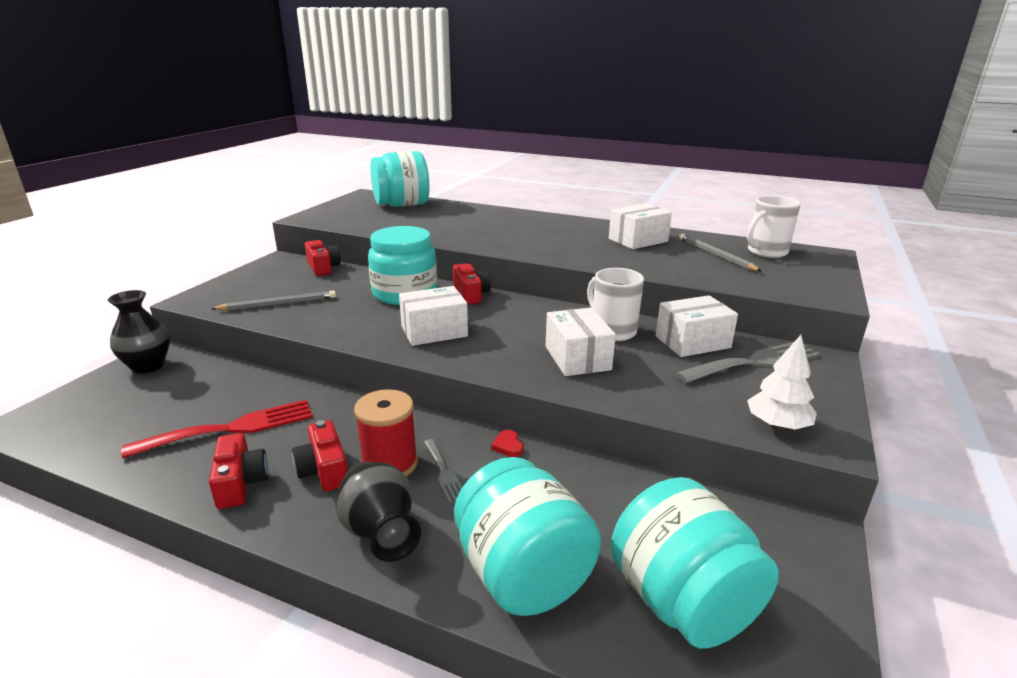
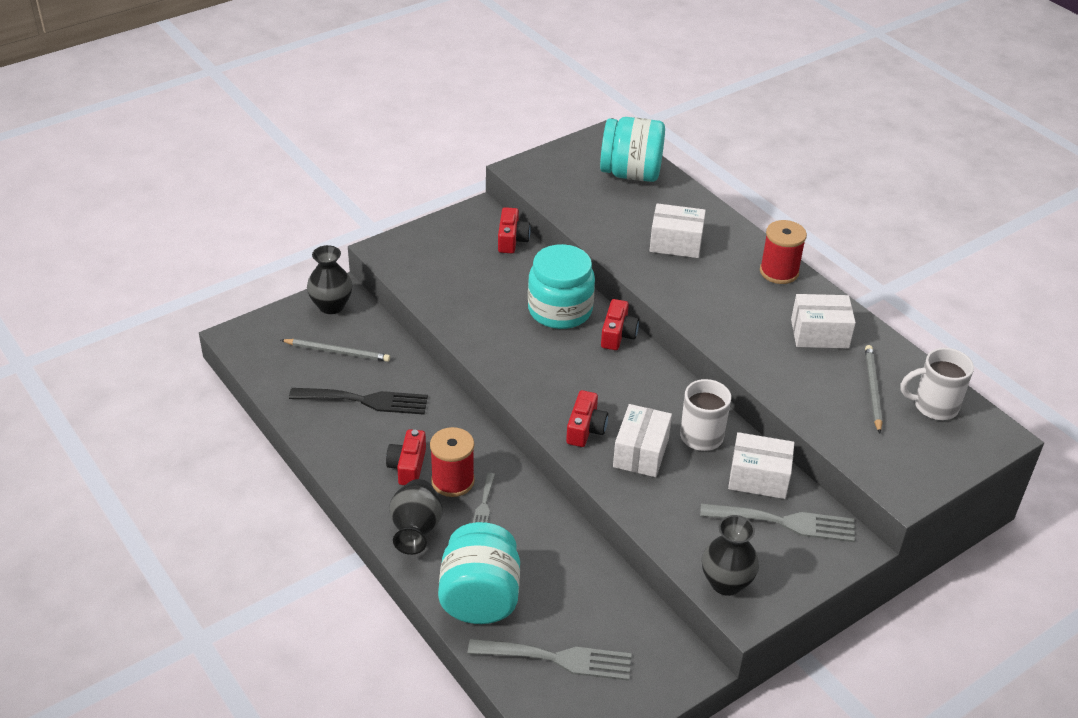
camera: 30 degrees right, 15 degrees up
red fork [121,400,313,458] -> black fork [289,388,428,415]
red camera [209,433,268,509] -> red camera moved to [566,390,608,447]
grey pencil [211,291,336,311] -> grey pencil moved to [281,339,390,362]
white box [399,286,468,346] -> white box moved to [649,203,706,258]
red heart [491,430,523,457] -> none
turquoise jar [611,477,779,648] -> grey fork [468,639,632,681]
white tree [747,335,817,429] -> black vase [702,515,759,596]
none -> red spool [760,220,807,284]

